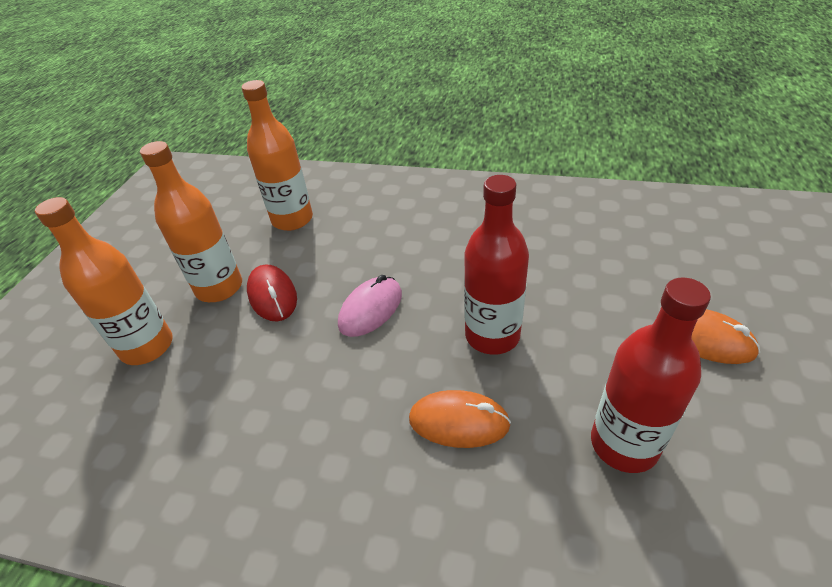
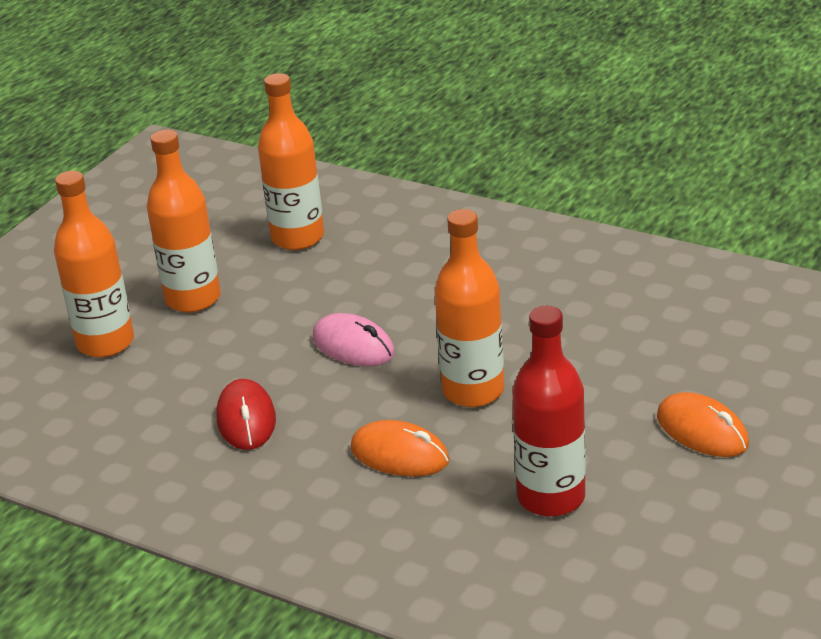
camera: 15 degrees right, 10 degrees down
red mouse [247,265,297,322] -> red mouse moved to [216,379,276,450]
pink mouse [338,275,402,337] -> pink mouse turned 75 degrees clockwise [312,313,395,366]
red bottle [464,175,529,355] -> orange bottle [434,209,504,407]

